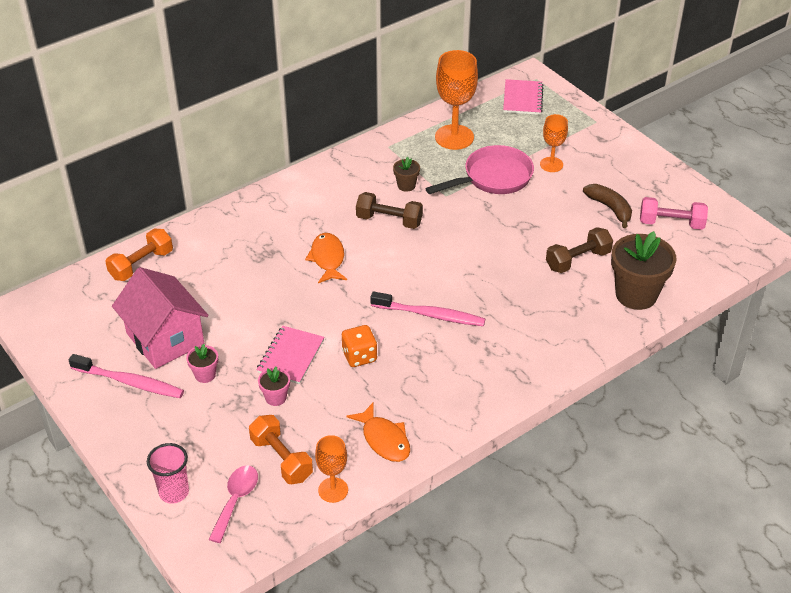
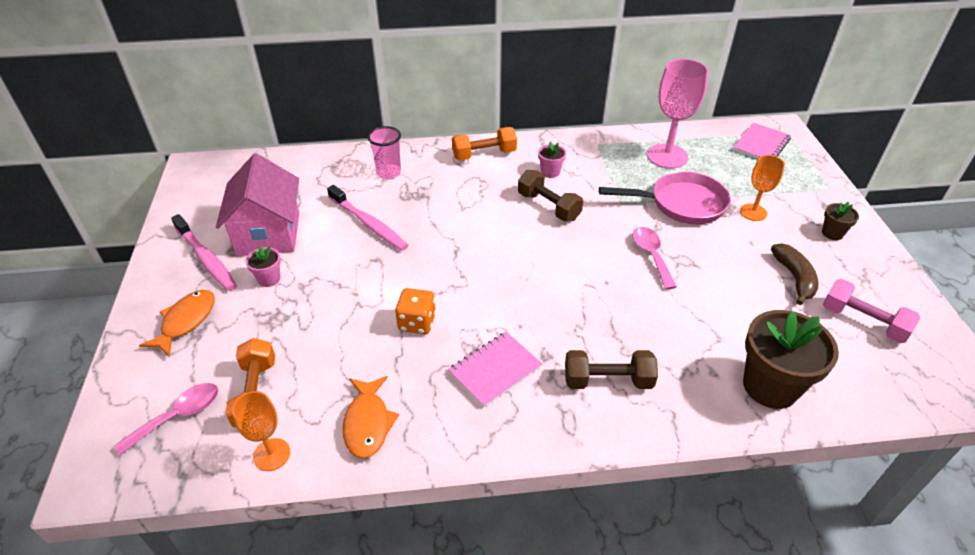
camera: 30 degrees right, 0 degrees up
orange dumbbell [105,229,173,281] -> orange dumbbell moved to [452,127,517,161]
pink cup [147,443,189,504] -> pink cup moved to [367,126,401,179]
pink notebook [257,326,324,384] -> pink notebook moved to [448,332,542,408]
pink flower pot [258,367,290,406] -> pink flower pot moved to [538,141,566,178]
orange fish [305,233,347,283] -> orange fish moved to [139,290,215,357]
pink toothbrush [371,292,485,326] -> pink toothbrush moved to [327,185,408,251]
brown flower pot [393,157,420,192] -> brown flower pot moved to [822,202,859,240]
orange goblet [435,50,478,150] -> pink goblet [647,59,709,169]
brown dumbbell [546,227,613,273] -> brown dumbbell moved to [565,350,658,389]
none -> pink spoon [632,227,677,289]

